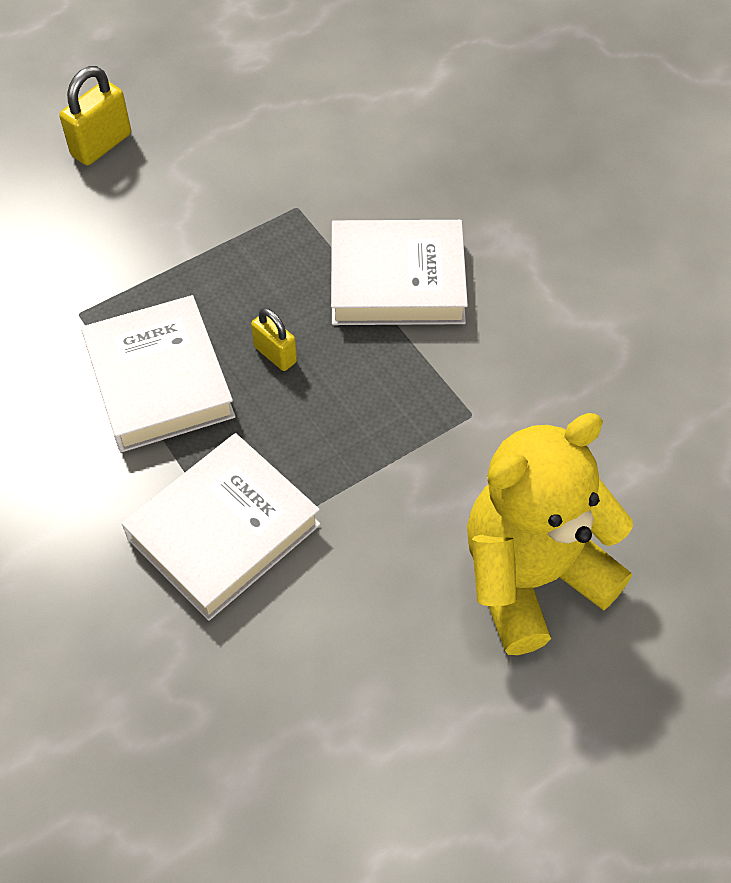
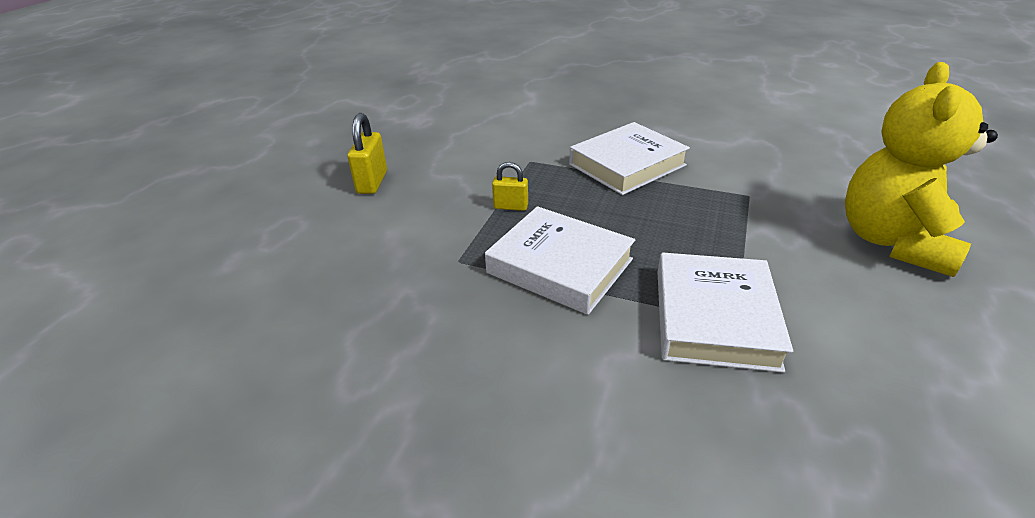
camera: 35 degrees left, 20 degrees down
yellow padlock [251,308,297,371] -> yellow padlock moved to [492,162,528,211]

